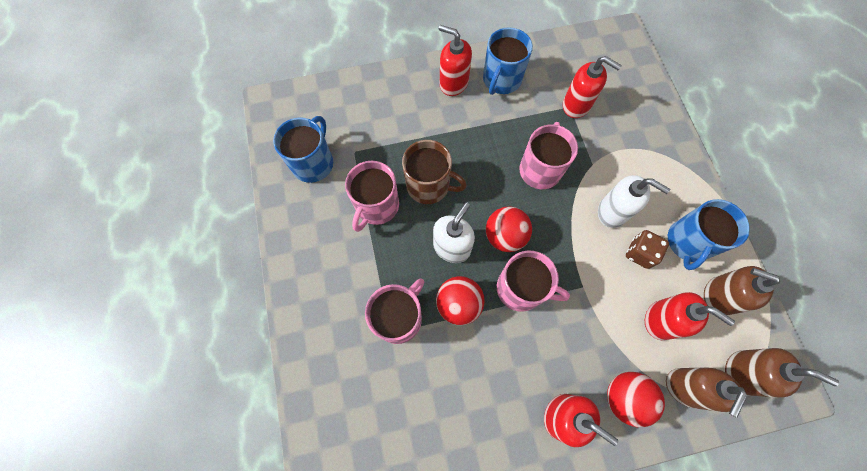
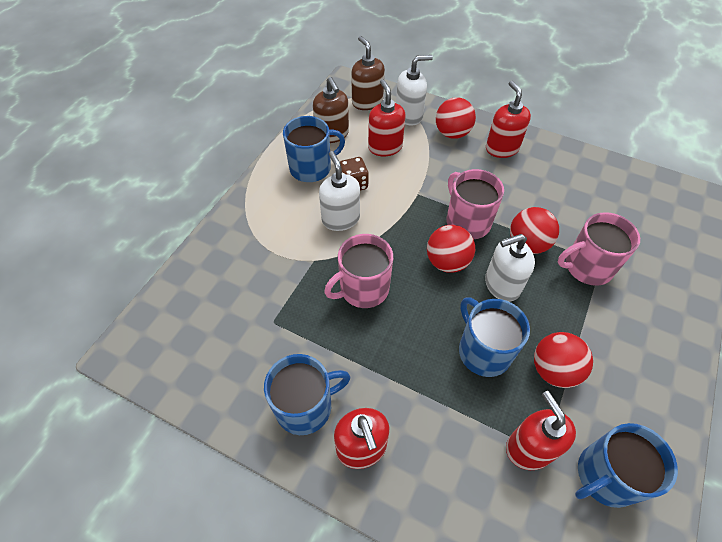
camera: 140 degrees left, 15 degrees down
pink mug [345,161,399,232] -> red ball [534,332,593,388]
brown mug [402,140,467,204] -> blue mug [459,297,530,377]
red soap dispenser [563,56,622,118] -> red soap dispenser moved to [506,391,576,470]
brown soap dispenser [666,367,747,418] -> white soap dispenser [396,55,433,126]

